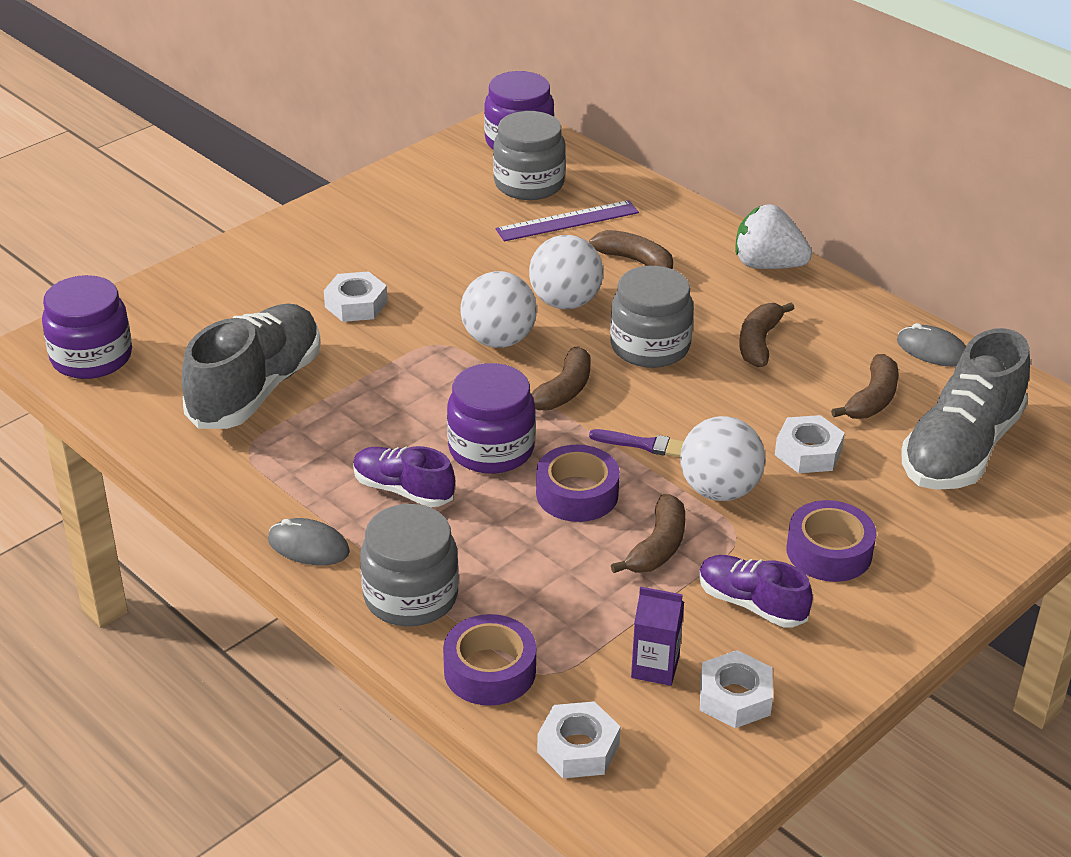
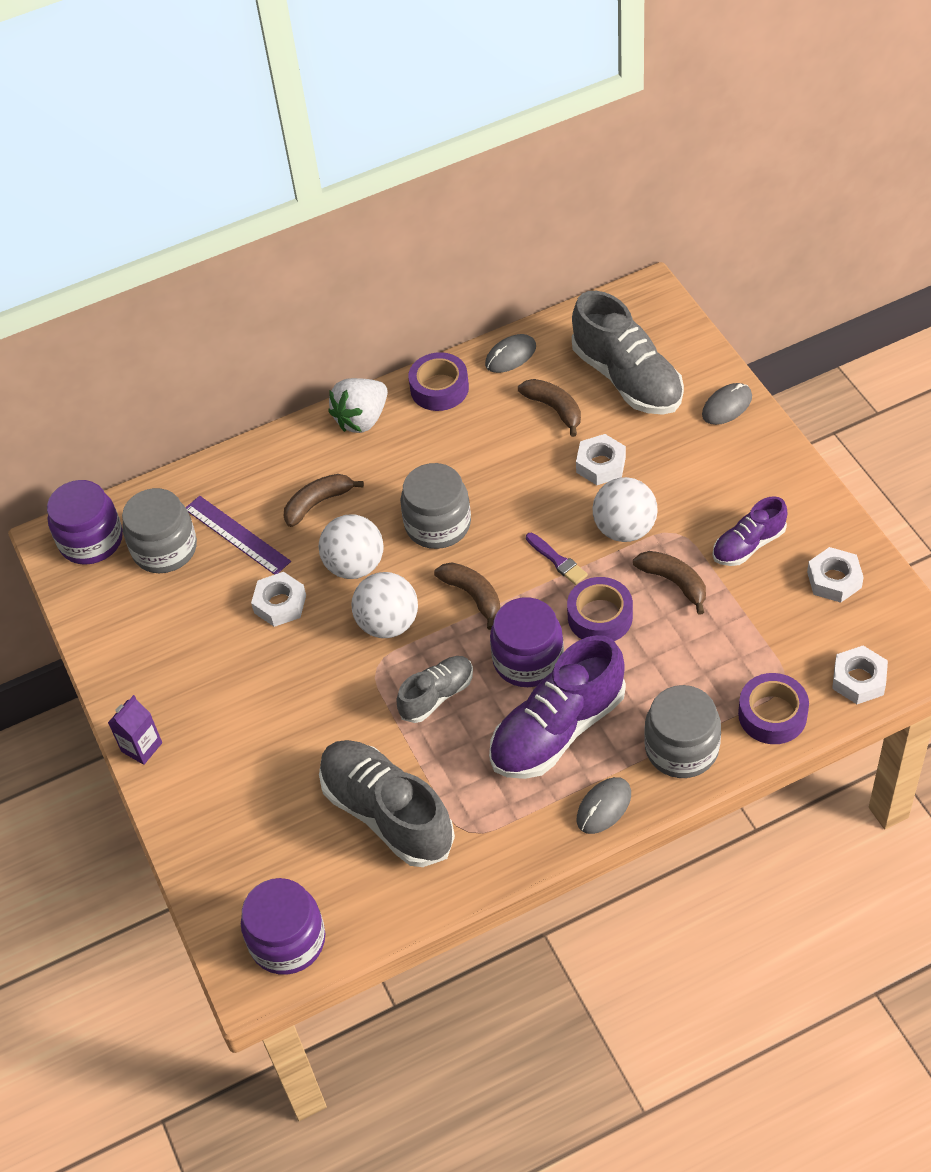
camera: 65 degrees left, 15 degrees up
white nut [324,271,387,322] -> white nut moved to [251,572,306,627]
purple shoe [353,446,455,507] -> purple shoe [489,635,626,779], size x1.79
purple ruler [496,200,639,242] -> purple ruler turned 45 degrees counterclockwise [186,496,291,575]
purple brush [589,429,684,457] -> purple brush turned 105 degrees clockwise [526,533,588,585]
purple carton [631,587,684,686] -> purple carton moved to [108,695,162,765]
brown banana [739,303,795,367] -> none
purple tape [787,500,876,582] -> purple tape moved to [408,352,469,411]
none -> grey shoe [396,656,473,723]
none -> grey mouse [702,383,752,425]

